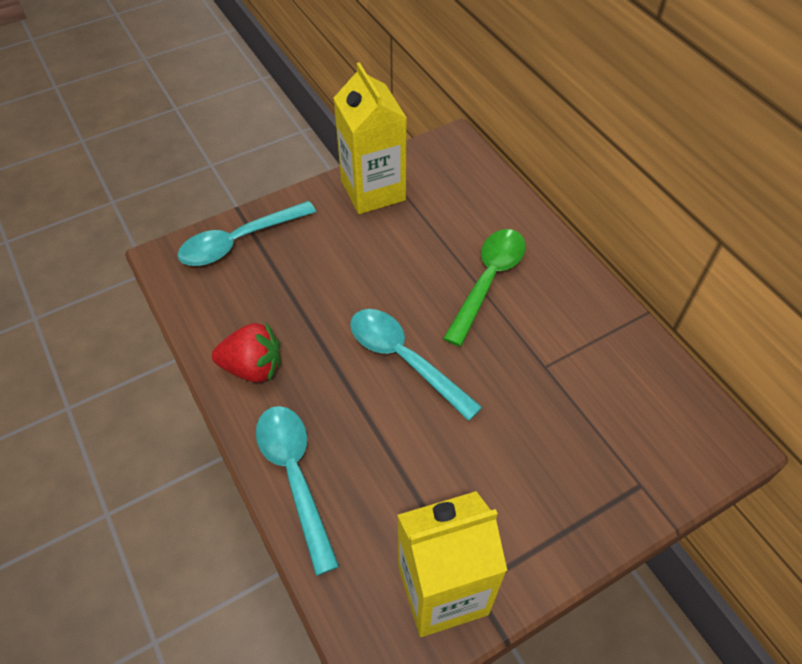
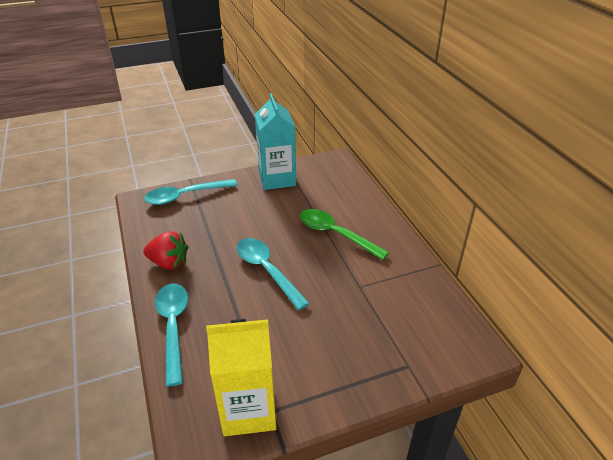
camera: 10 degrees right, 15 degrees down
yellow carton [334,62,407,214] -> turquoise carton [255,93,296,190]
green spoon [443,229,526,347] -> green spoon turned 90 degrees counterclockwise [300,209,389,260]

